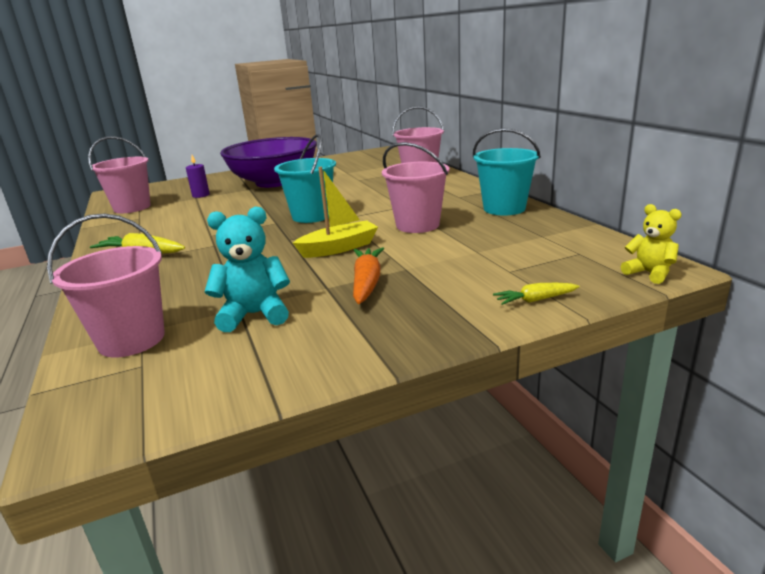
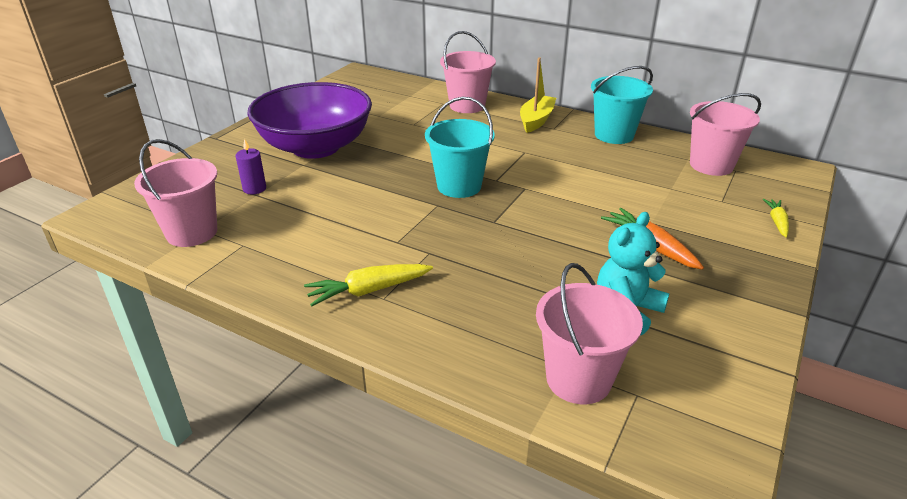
camera: 40 degrees left, 10 degrees up
yellow boat [293,167,378,258] -> yellow boat moved to [520,57,556,133]
pink bucket [382,142,450,233] -> pink bucket moved to [690,93,761,176]
yellow carrot [493,283,580,305] -> yellow carrot turned 150 degrees clockwise [763,199,789,237]
yellow teddy bear [621,204,682,284] -> none

